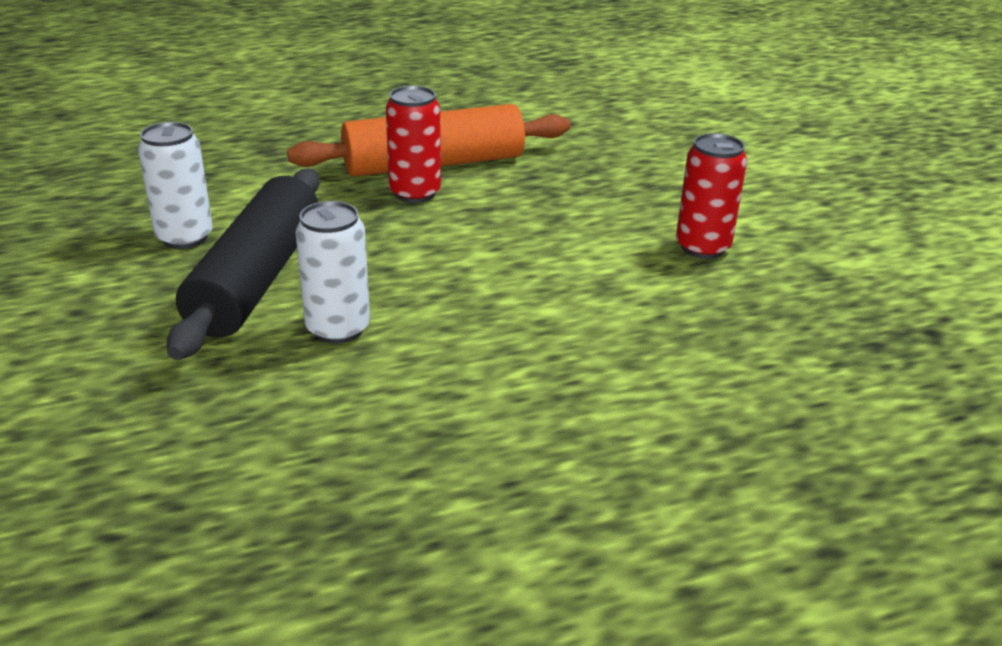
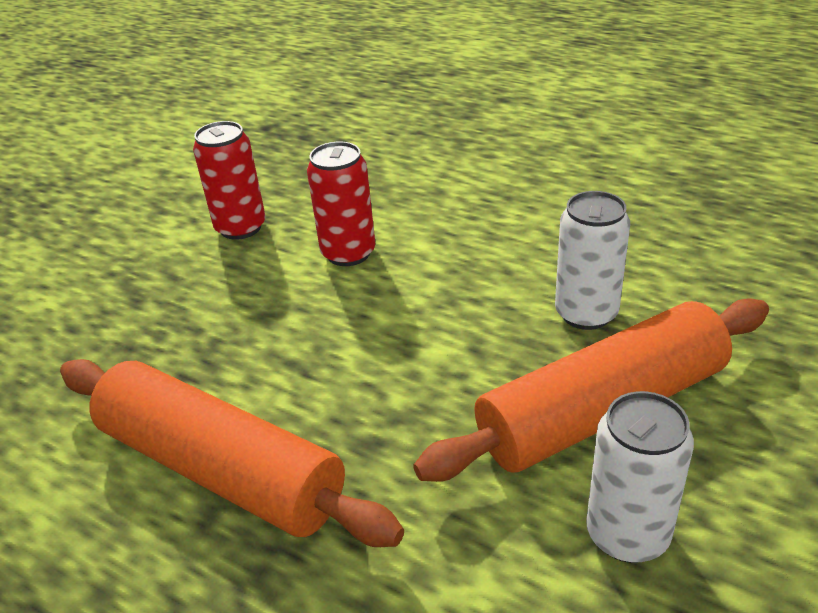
camera: 125 degrees left, 5 degrees up
black rolling pin [167,168,320,360] -> orange rolling pin [413,298,769,482]
red can [386,86,441,203] -> red can moved to [307,142,375,266]

